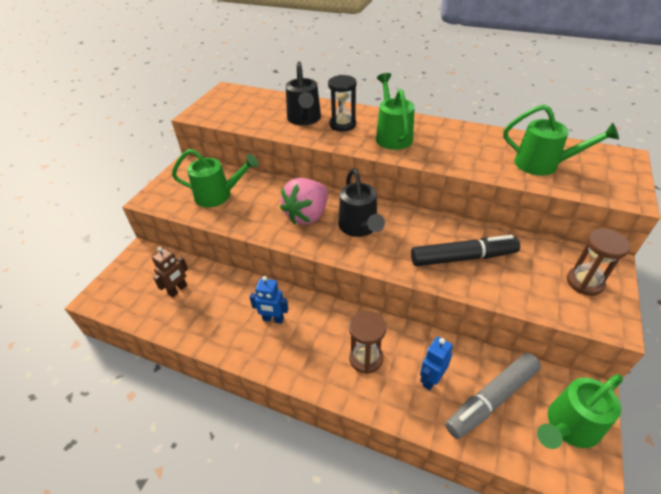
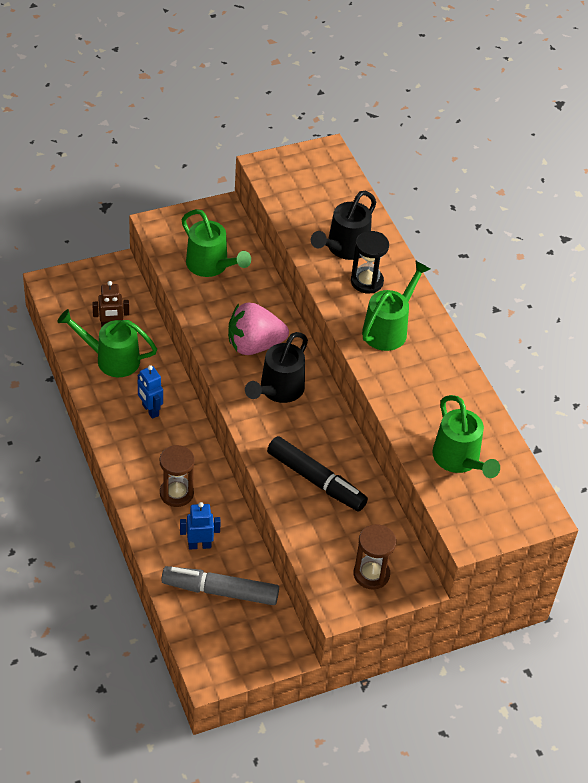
camera: 40 degrees right, 5 degrees up
green watering can [537,374,623,449] -> green watering can moved to [57,309,157,377]

